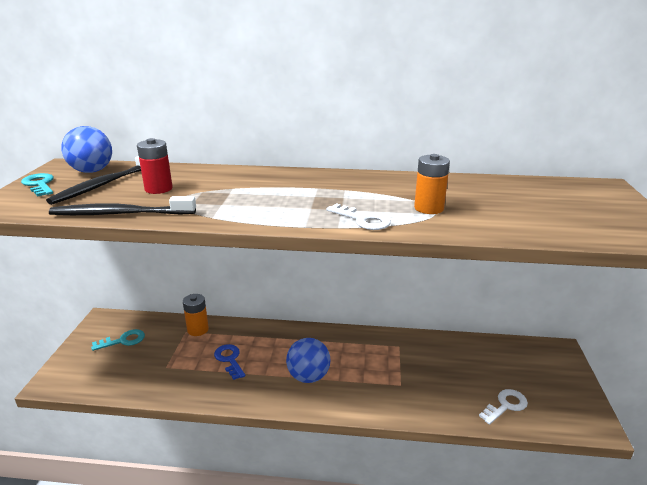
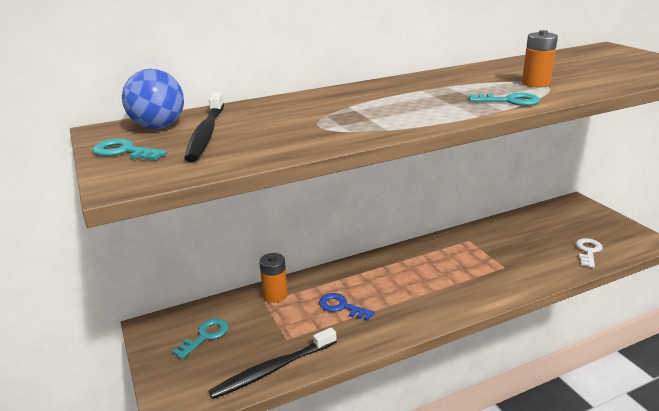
camera: 30 degrees left, 0 degrees up
black toothbrush [49,196,196,215] -> black toothbrush moved to [209,327,337,399]
red battery [137,138,173,194] -> none
blue ball [286,338,331,383] -> none
white key [327,203,391,230] -> turquoise key [469,93,540,106]

